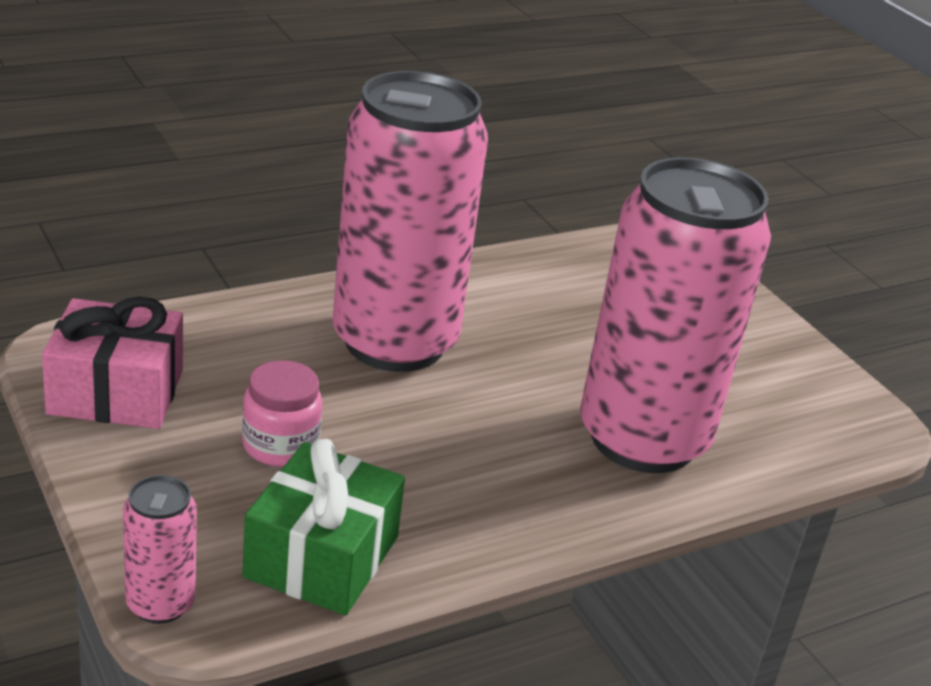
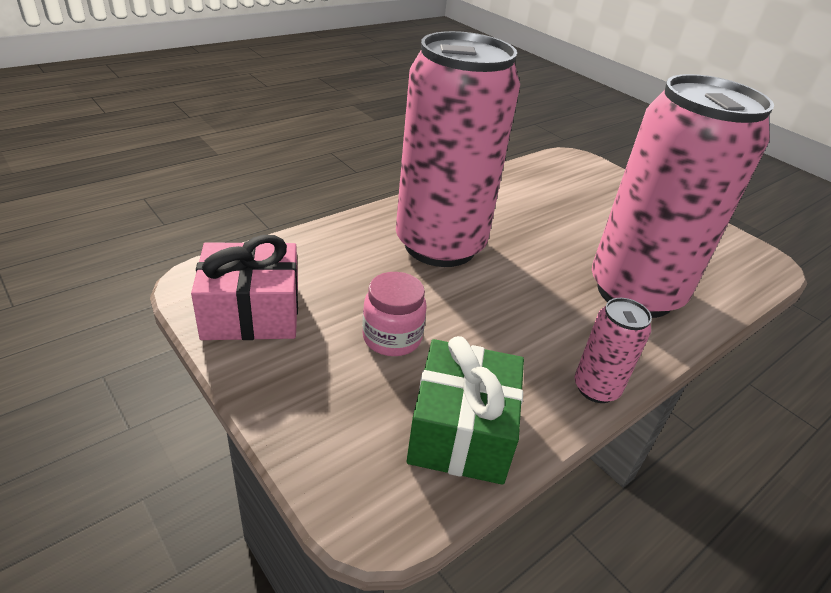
camera: 10 degrees left, 5 degrees up
pink can [123,475,197,624] -> pink can moved to [574,298,652,403]

